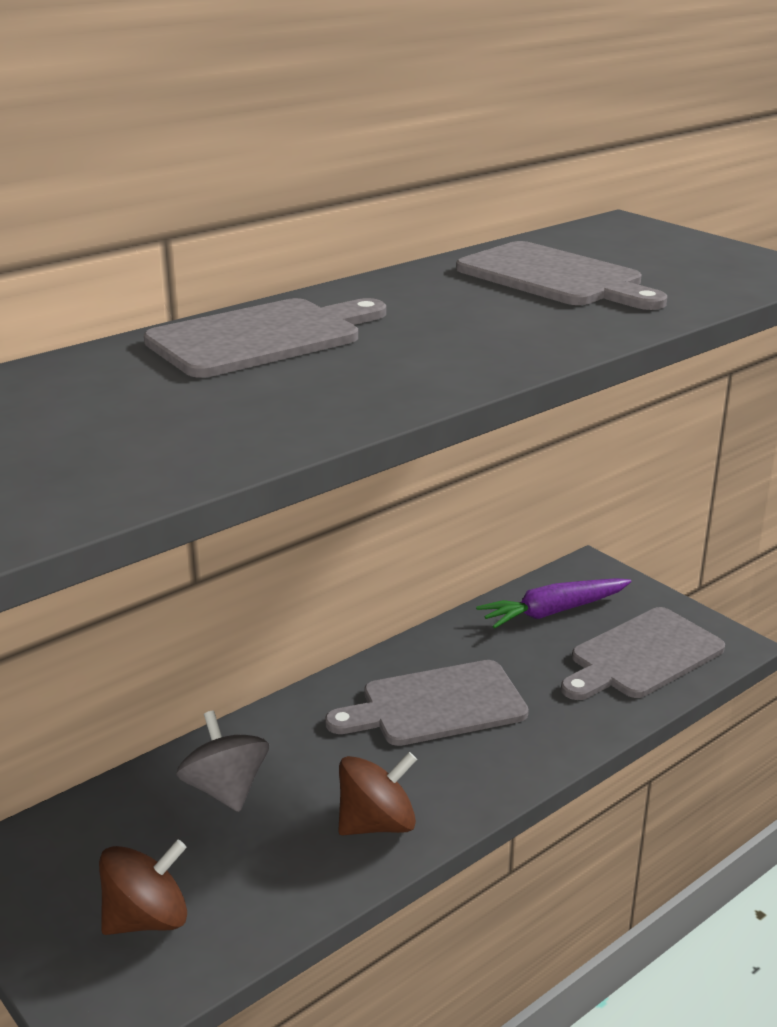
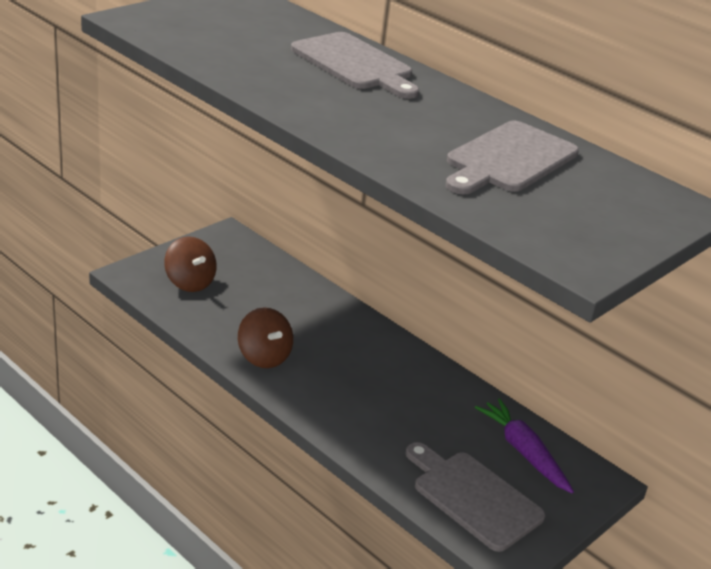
camera: 80 degrees right, 5 degrees up
grey spinning top [176,710,269,812] -> none
grey cutting board [325,660,529,746] -> none

